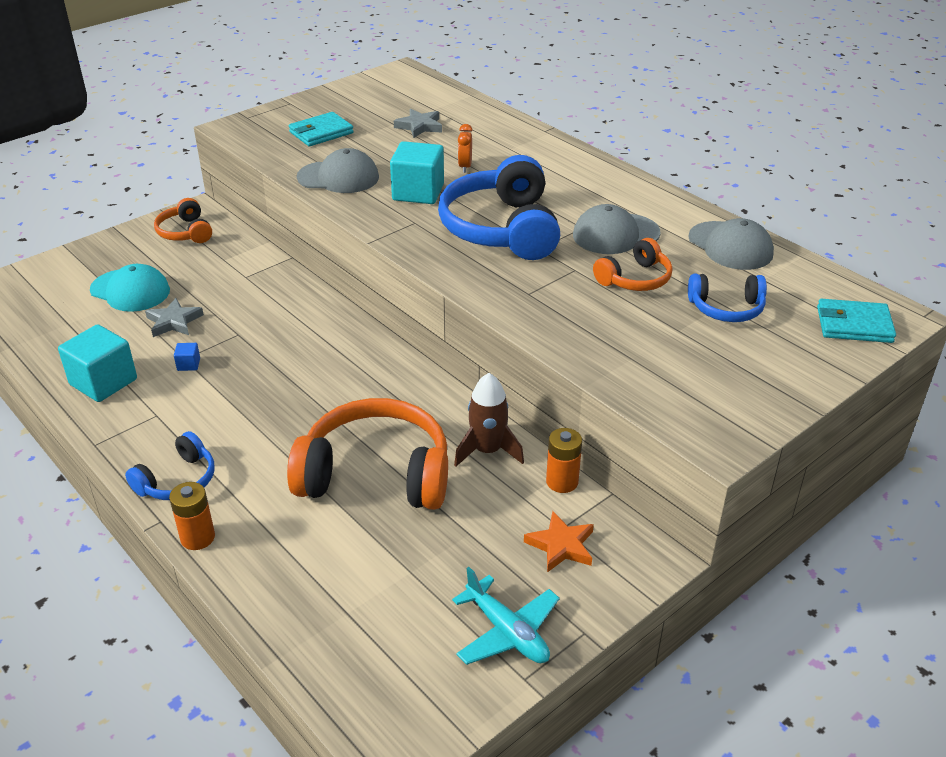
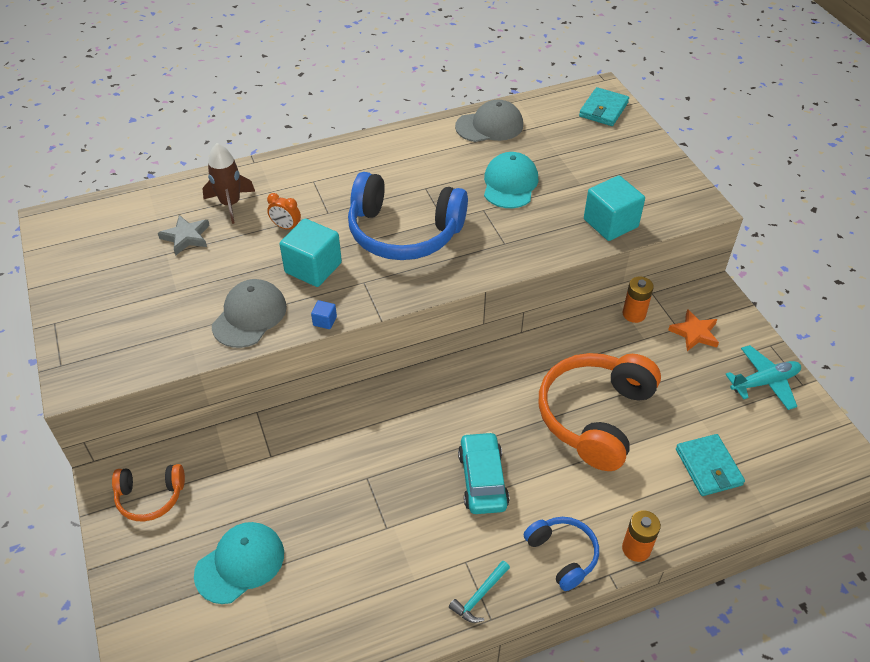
camera: 70 degrees left, 10 degrees up
turquoise cube [58,324,137,402] -> turquoise cube moved to [584,176,645,241]
grey star [145,298,204,337] -> none
blue cube [174,343,200,371] -> blue cube moved to [311,300,337,329]
turquoise wallet [289,112,354,146] -> turquoise wallet moved to [676,434,745,496]
brown rocket [454,373,524,467] -> brown rocket moved to [202,143,255,224]
grey cap [573,204,661,254] -> none
orange headphones [593,238,672,291] -> turquoise cap [484,152,538,208]
blue headphones [688,274,767,322] -> none
none -> turquoise hammer [449,561,510,623]
none -> turquoise car [458,432,510,514]

